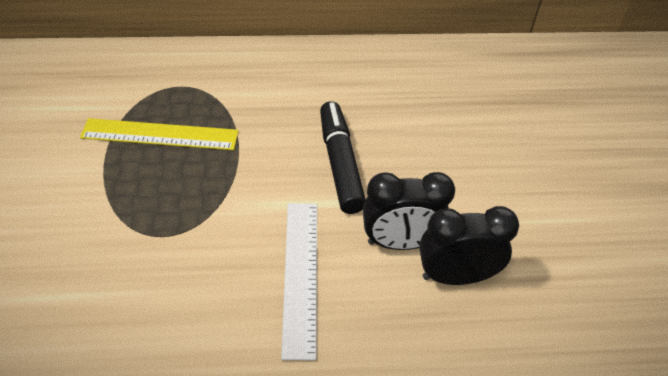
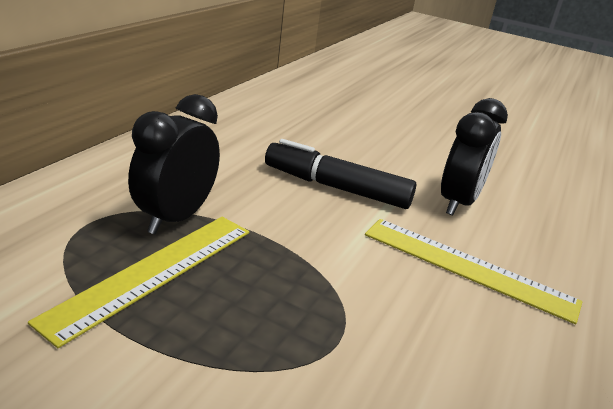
camera: 60 degrees left, 20 degrees down
white ruler [281,203,317,360] -> yellow ruler [365,219,582,324]
black clock [419,206,519,285] -> black clock moved to [128,94,220,234]

